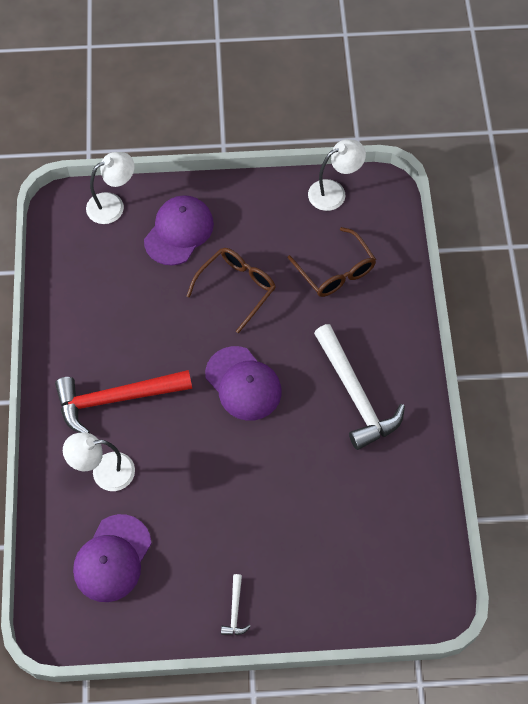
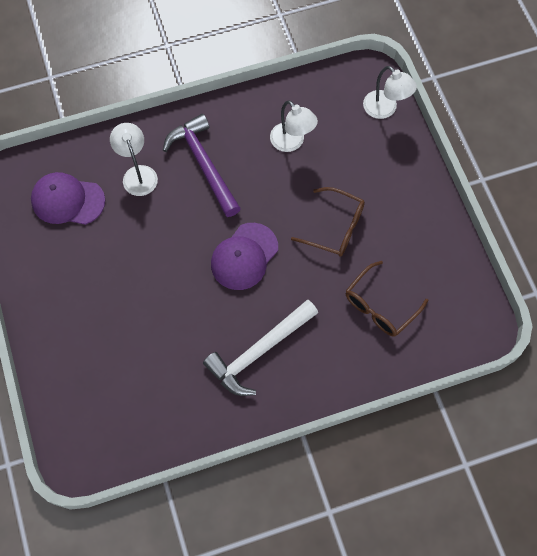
camera: 75 degrees right, 5 degrees up
red hammer [55,370,192,433] -> purple hammer [163,114,241,217]
purple cap [144,195,214,266] -> none
white hammer [221,574,251,635] -> none
white lamp [308,139,366,211] -> white lamp moved to [270,100,318,152]

